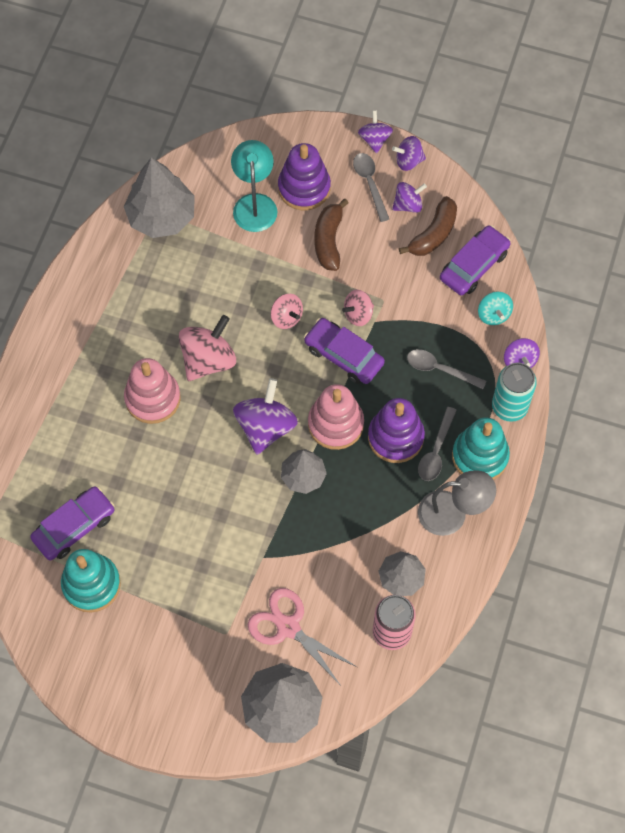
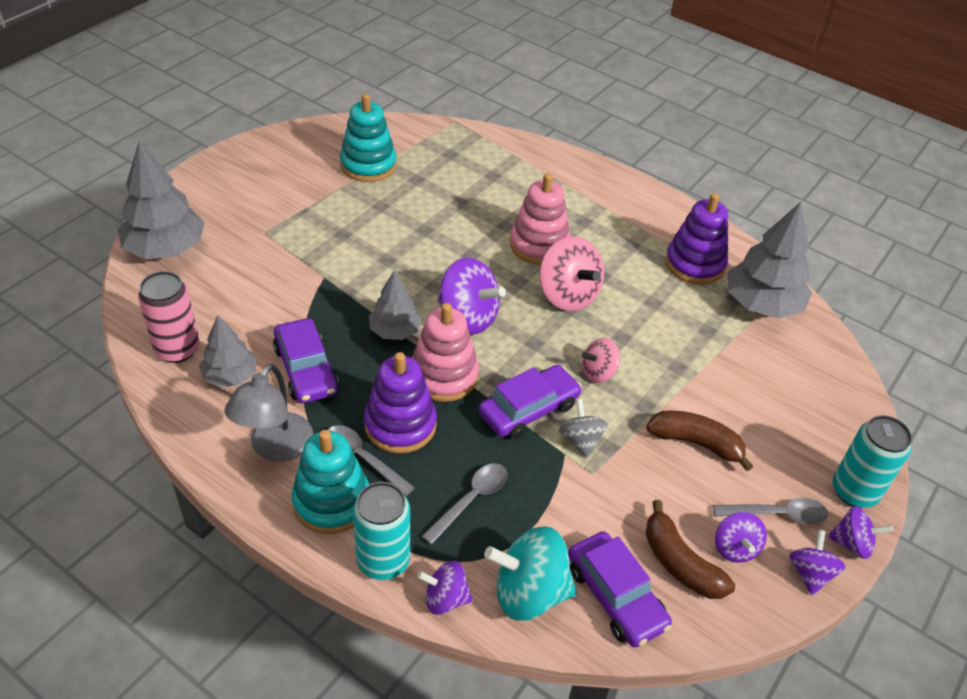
camera: 105 degrees right, 20 degrees down
purple car [30,486,115,560] -> purple car moved to [273,318,339,403]
turquoise lamp [231,140,277,232] -> none
pink scissors [248,588,357,686] -> none
purple stacking toy [278,143,331,210] -> purple stacking toy moved to [665,193,728,285]
pink spinning top [342,290,374,326] -> grey spinning top [559,399,608,458]
turquoise spinning top [478,292,513,325] -> turquoise spinning top [484,526,577,621], size x1.73
none -> turquoise can [833,415,912,508]

